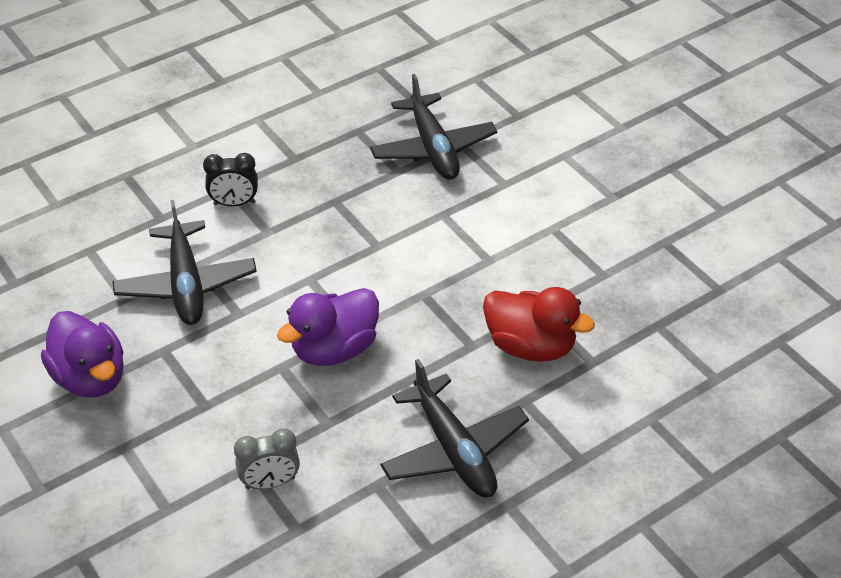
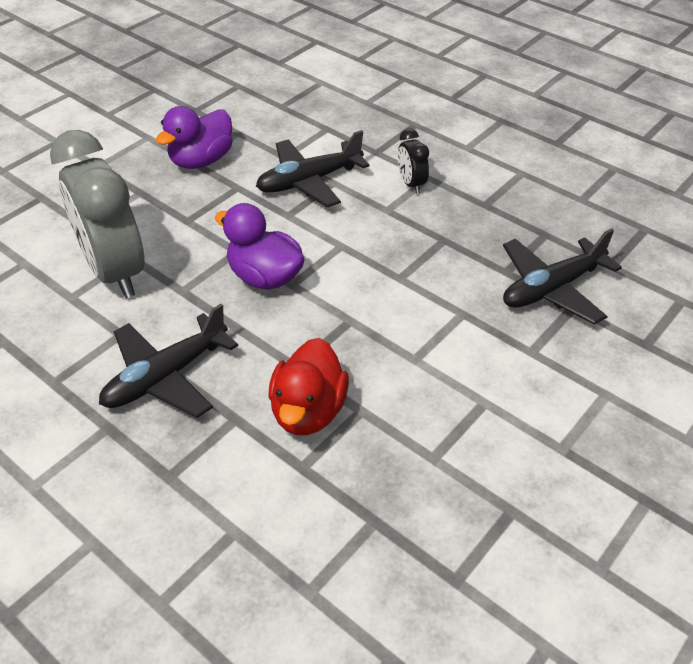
camera: 75 degrees right, 0 degrees up
grey clock [234,428,300,489] -> grey clock [50,130,144,298], size x2.30

